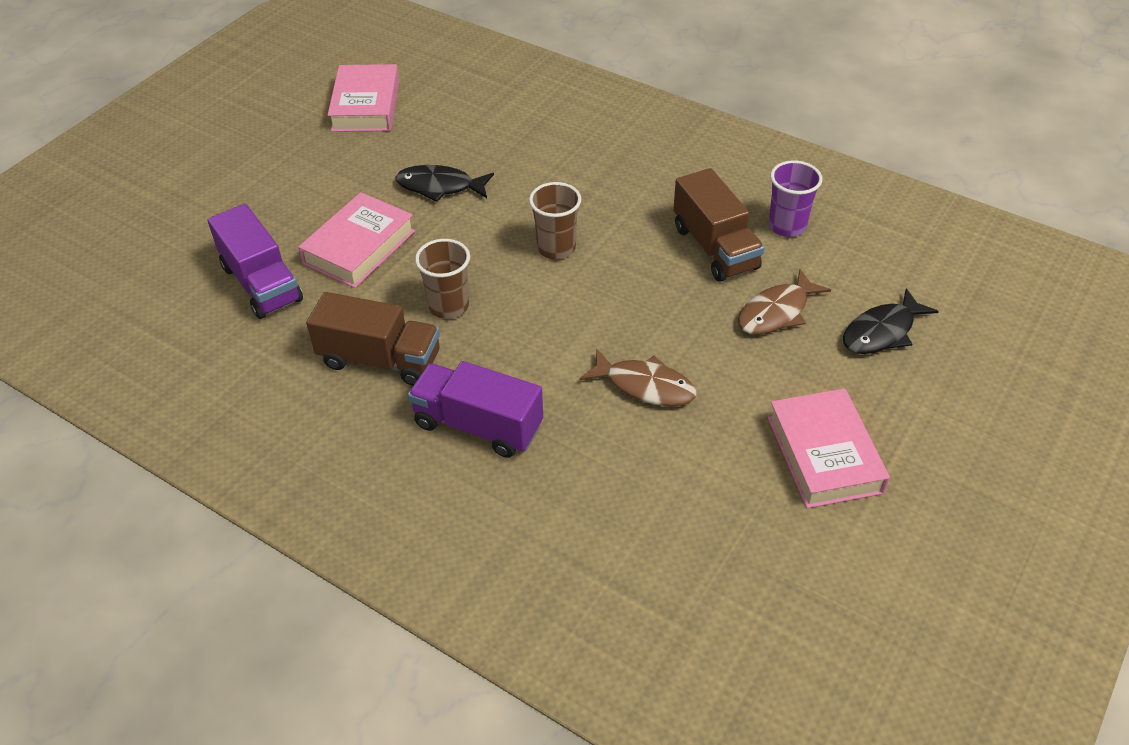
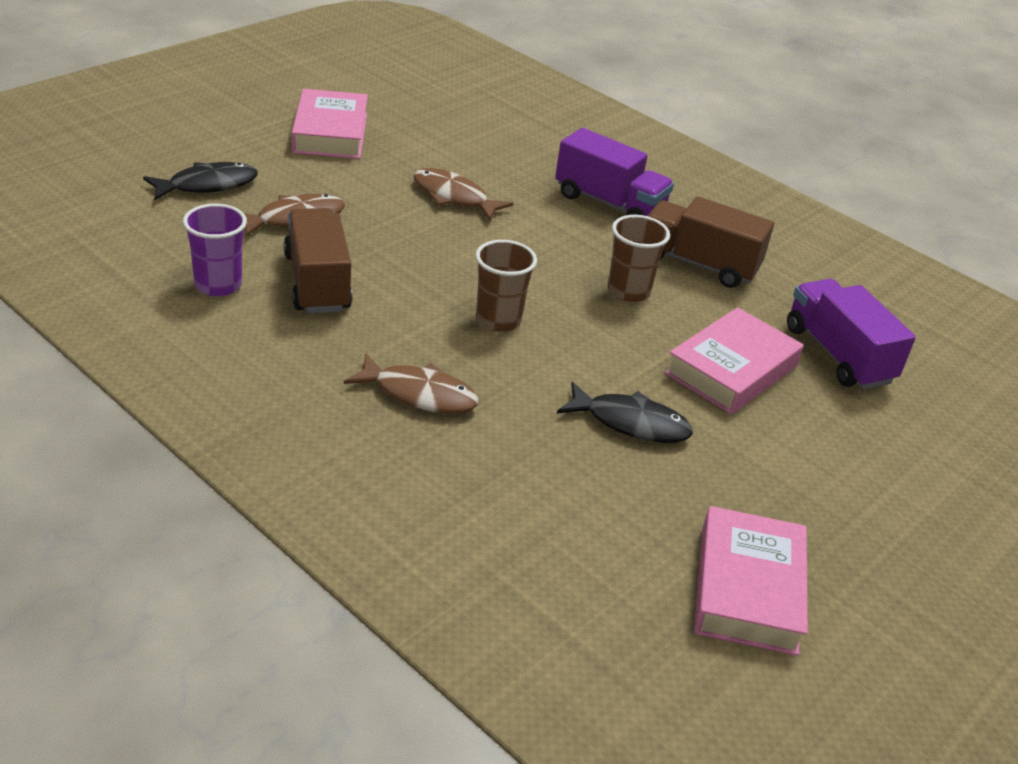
camera: 175 degrees left, 10 degrees down
none -> brown fish [344,353,479,414]

